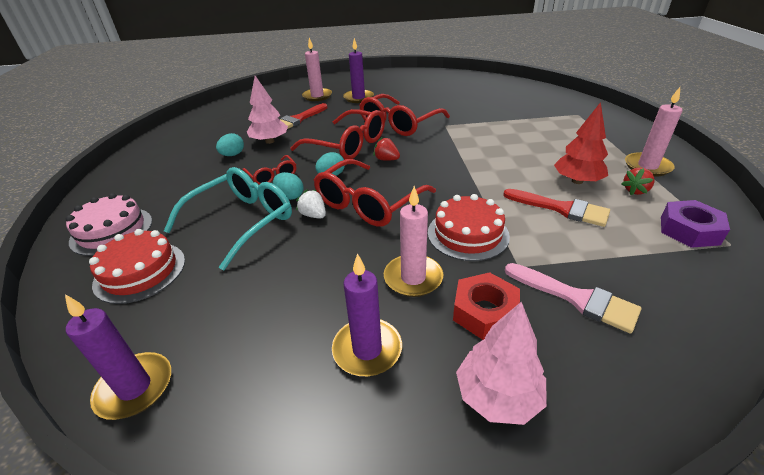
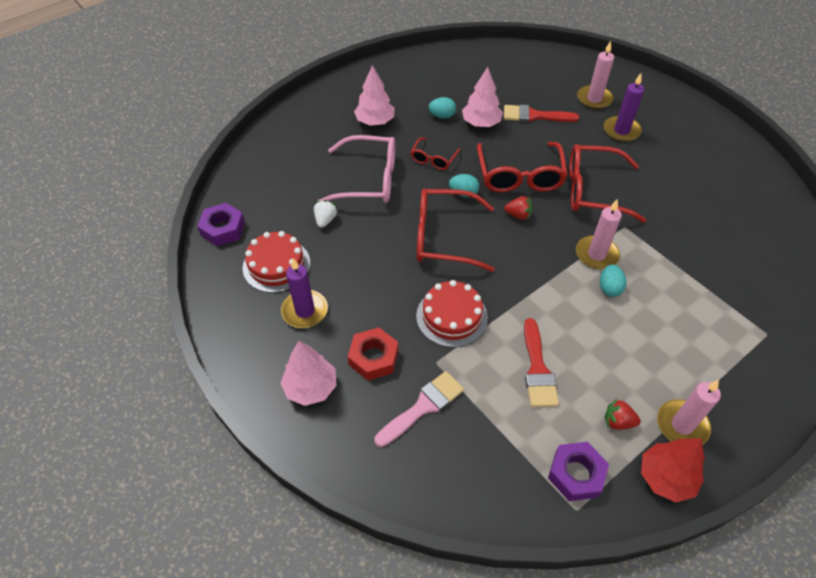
camera: 55 degrees right, 15 degrees up
purple candle [65,294,171,420] -> purple nut [197,203,245,246]
pink cake [66,193,152,256] -> none
red cake [89,229,185,304] -> red cake moved to [243,231,310,293]
turquoise glasses [164,167,292,270] -> pink glasses [317,135,395,203]
turquoise egg [273,172,303,200] -> turquoise egg moved to [600,265,626,297]
white strawberry [296,189,326,218] -> white strawberry moved to [314,200,338,228]
red strawberry [373,137,400,161] -> red strawberry turned 105 degrees clockwise [504,196,532,220]
pink candle [384,186,443,297] -> pink candle moved to [576,199,622,270]
pink brush [505,263,641,333] -> pink brush turned 135 degrees counterclockwise [375,371,464,447]
red tree [554,102,608,184] -> red tree moved to [641,438,705,502]
none -> pink tree [354,65,395,126]

